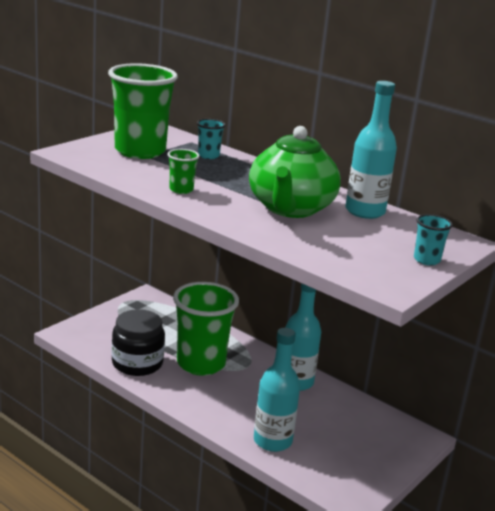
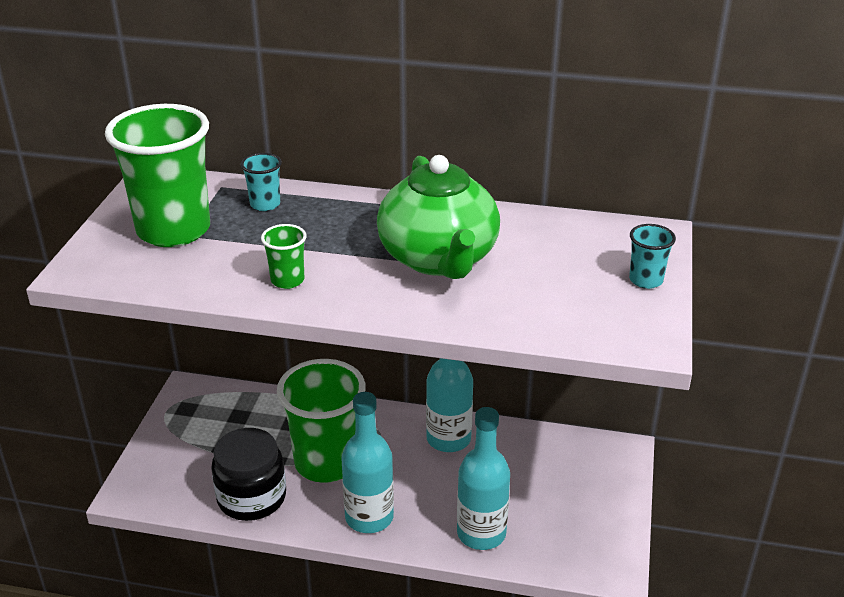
camera: 25 degrees left, 10 degrees up
turquoise bottle [346,81,397,219] -> turquoise bottle moved to [341,392,394,533]

